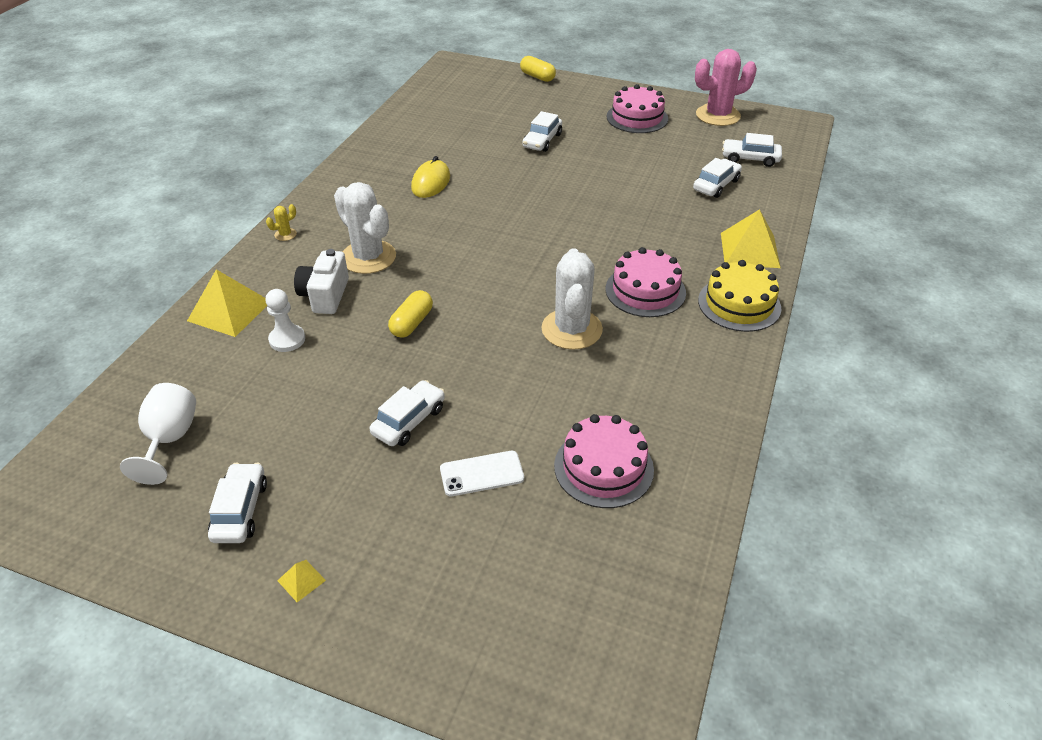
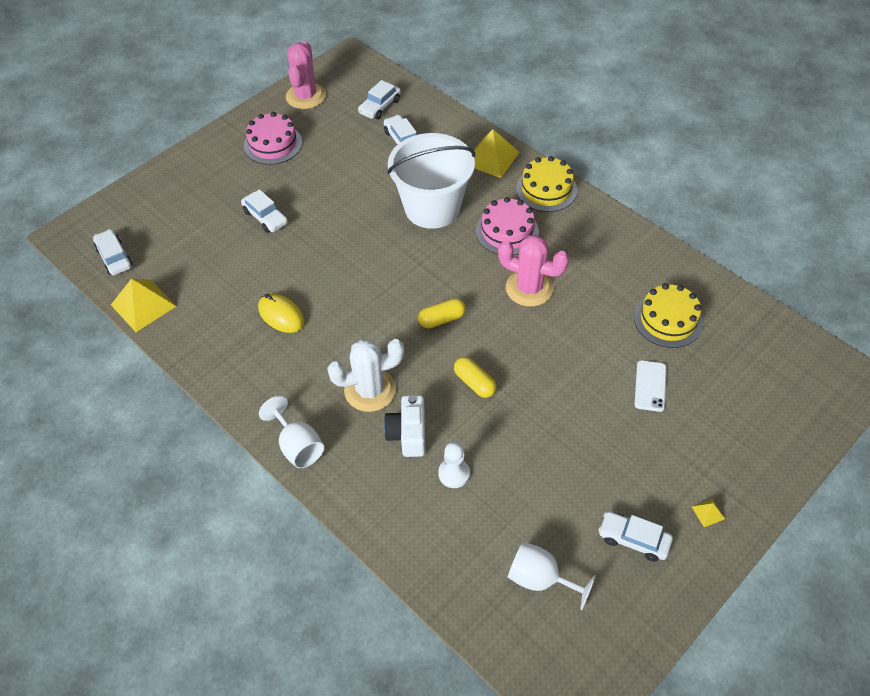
camera: 65 degrees left, 10 degrees up
yellow pyramid [187,269,267,337] -> yellow pyramid moved to [111,278,176,332]
yellow cactus [266,204,297,241] -> white goblet [259,396,324,468]
white camera [294,249,349,314] -> white camera turned 60 degrees clockwise [384,395,425,457]
white car [369,380,445,446] -> white car moved to [93,229,133,275]
yellow capsule [520,56,556,82] -> yellow capsule moved to [418,298,466,329]
white cactus [541,248,603,350] -> pink cactus [498,235,569,307]
pink cake [554,414,654,508] -> yellow cake [634,283,703,348]
none -> white bucket [387,133,475,229]

